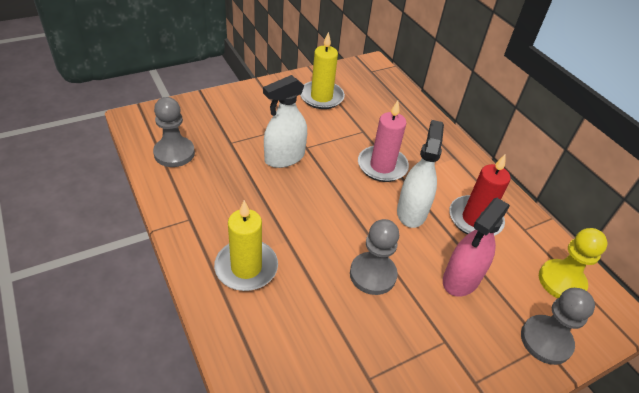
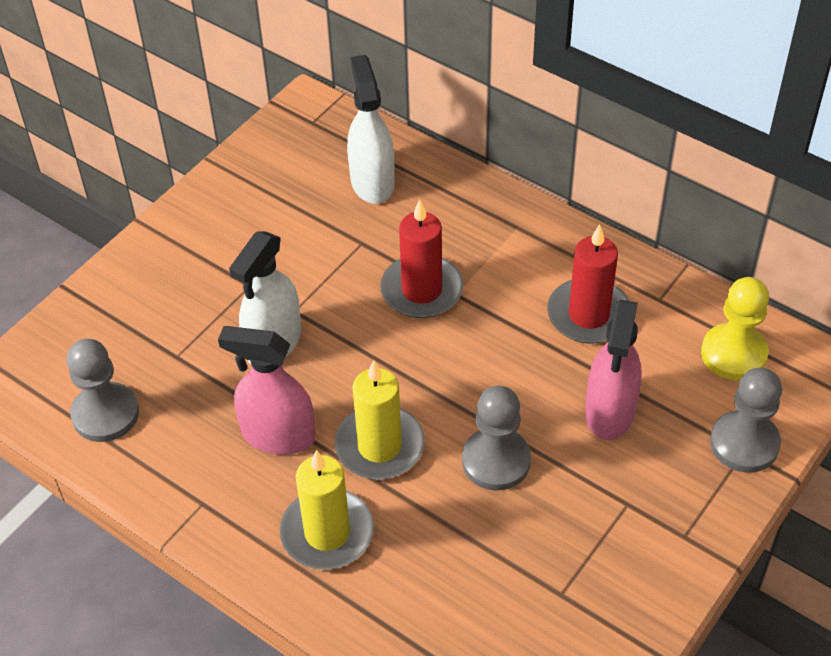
camera: 20 degrees left, 5 degrees up
yellow candle [300,32,345,109] -> yellow candle moved to [334,360,425,480]
pink candle [358,100,409,182] -> red candle [380,200,463,318]
white spray bottle [397,120,444,228] -> white spray bottle moved to [347,55,395,204]
none -> pink spray bottle [218,326,316,454]

